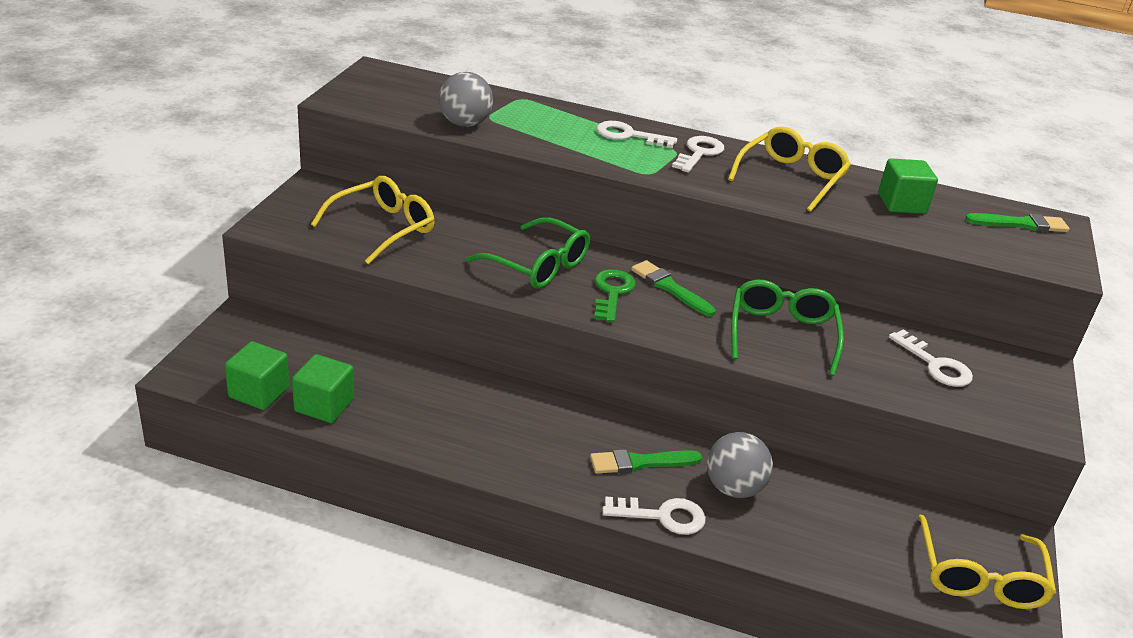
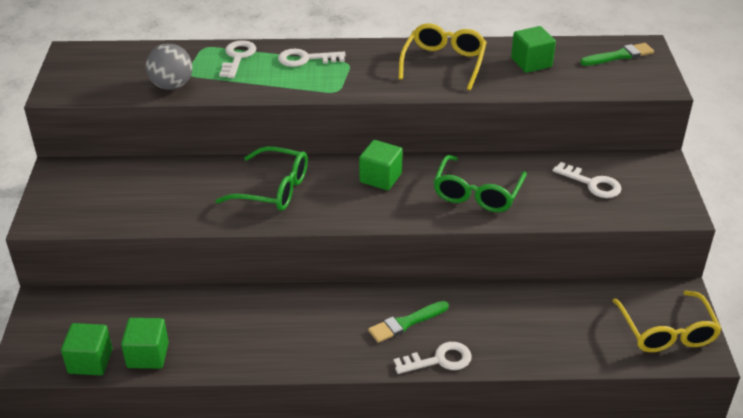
camera: 15 degrees left, 5 degrees up
yellow glasses [311,176,434,264] -> none
green key [594,269,636,322] -> none
green brush [631,260,716,316] -> green cube [359,140,403,190]
white key [672,136,724,173] -> white key moved to [219,40,257,78]
grey ball [707,432,773,498] -> none
green glasses [731,280,844,376] -> green glasses turned 150 degrees counterclockwise [433,155,527,212]

